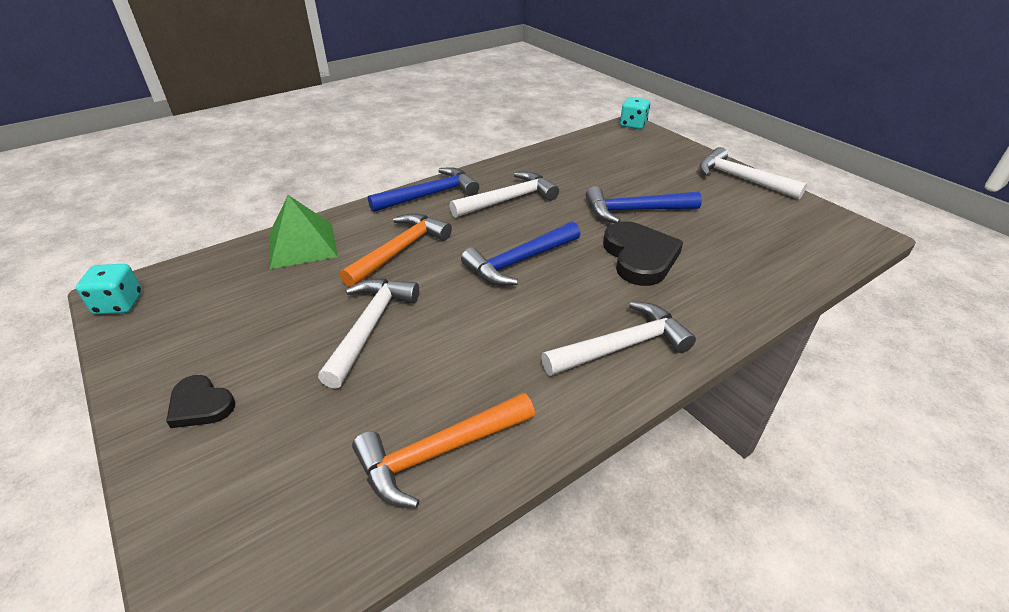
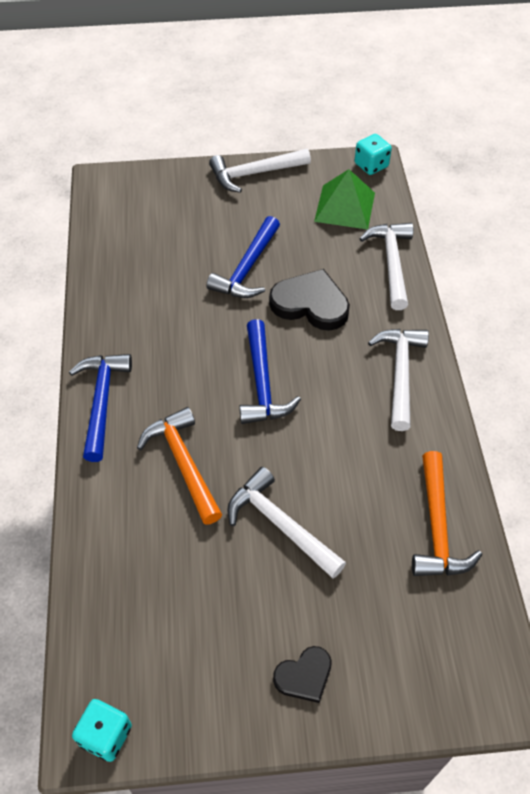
camera: 60 degrees left, 15 degrees up
green pyramid [269,195,338,269] -> green pyramid moved to [314,169,375,230]
white hammer [450,172,559,218] -> white hammer moved to [359,223,413,310]
turquoise dice [620,97,650,129] -> turquoise dice moved to [355,134,392,175]

